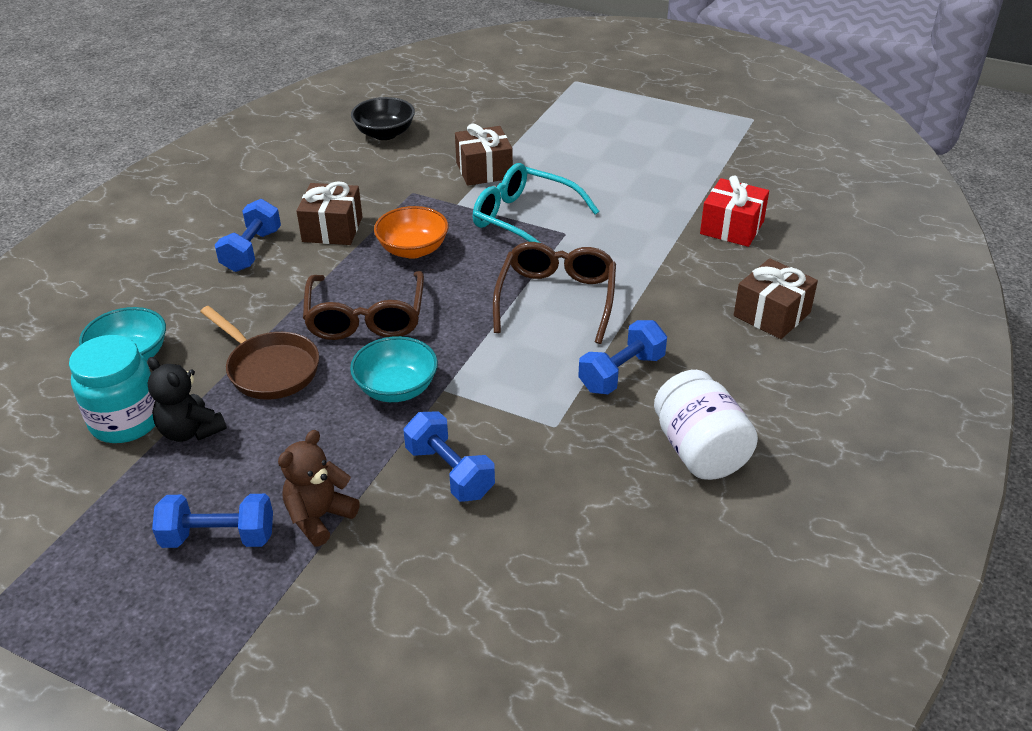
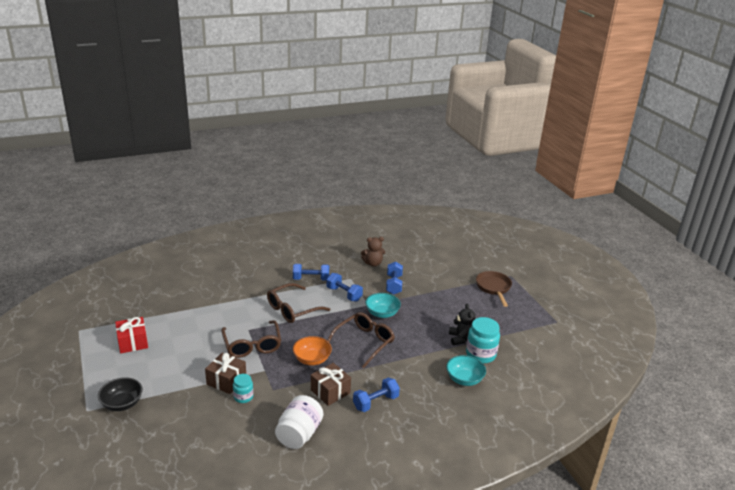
camera: 140 degrees left, 10 degrees down
blue dumbbell [152,494,273,548] -> blue dumbbell moved to [327,273,363,302]
brown pan [200,306,319,400] -> brown pan moved to [476,271,512,307]
brown teddy bear [278,430,360,546] -> brown teddy bear moved to [361,237,385,267]
black bowl [351,97,415,140] -> black bowl moved to [98,377,143,411]
turquoise glasses [473,163,599,243] -> brown glasses [221,320,281,358]
white jar [654,370,758,480] -> white jar moved to [275,395,323,449]
red gift [700,175,769,247] -> red gift moved to [115,317,148,353]
brown gift [734,258,818,339] -> none
none -> turquoise jar [233,374,253,403]

